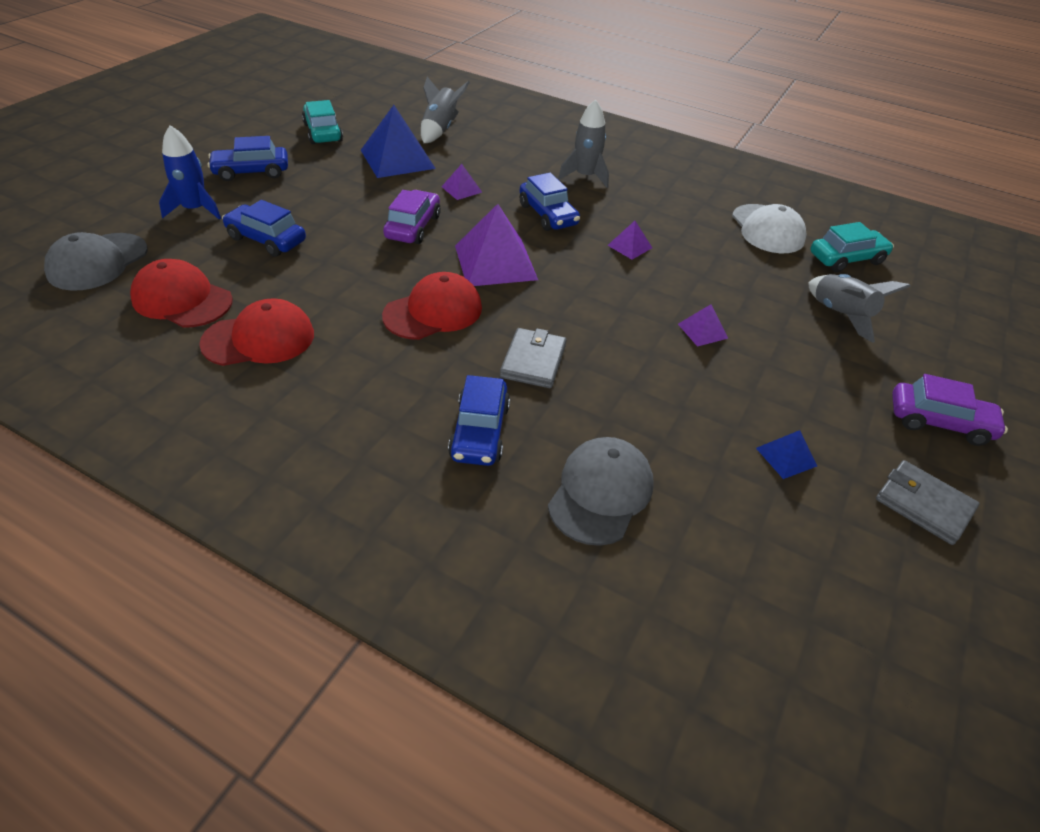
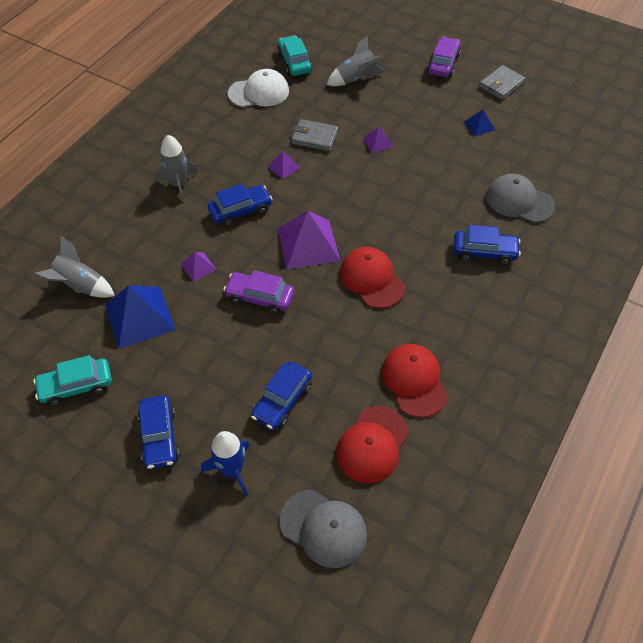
camera: 85 degrees left, 10 degrees up
grey wallet [500,328,566,388] -> grey wallet moved to [291,119,338,151]

